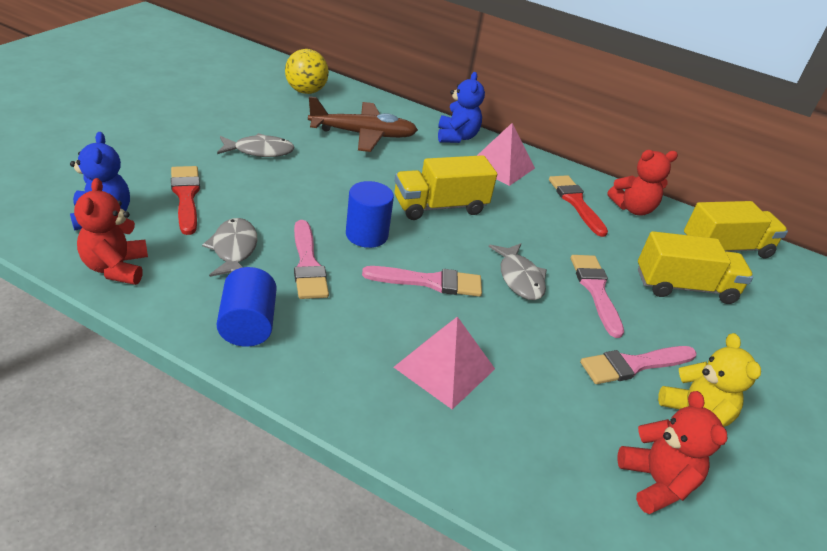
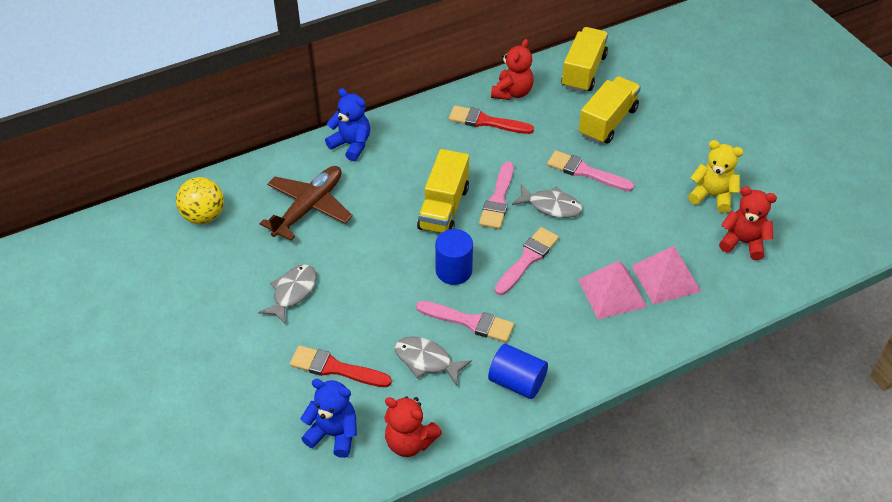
camera: 50 degrees left, 10 degrees up
pink pyramid [477,123,535,186] -> pink pyramid moved to [631,246,701,305]
pink brush [580,346,696,384] -> pink brush moved to [479,161,514,229]

